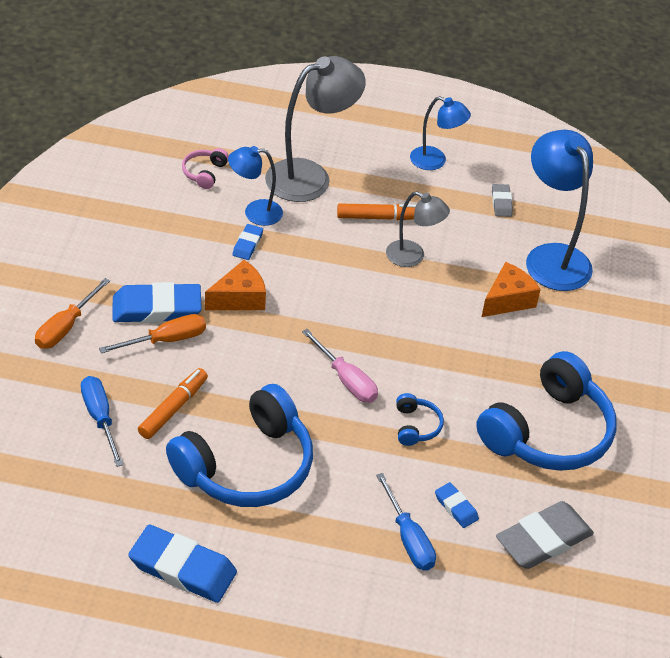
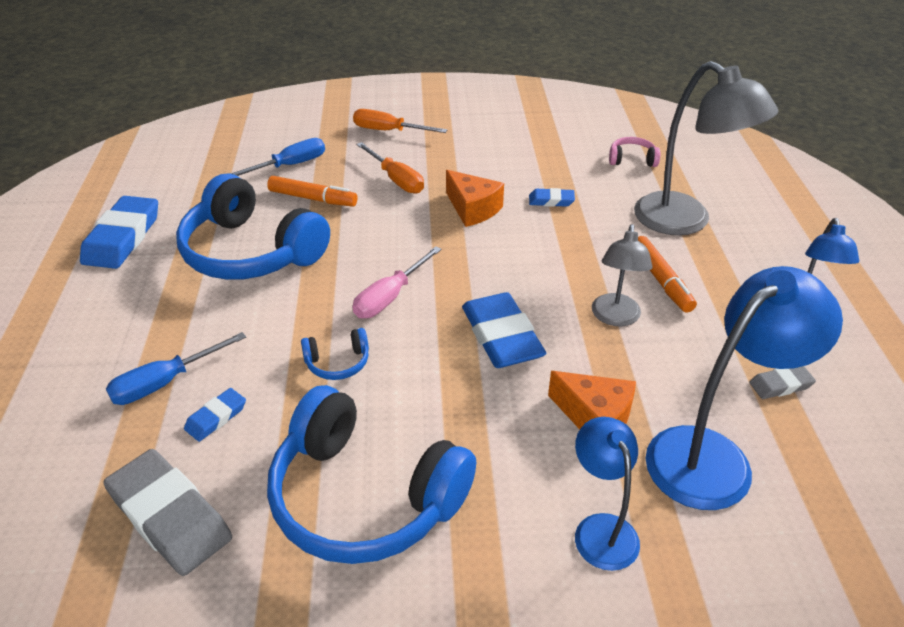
camera: 80 degrees right, 5 degrees down
blue eraser [112,282,202,323] -> blue eraser moved to [462,292,546,368]
blue lamp [228,146,283,226] -> blue lamp moved to [575,417,640,571]

